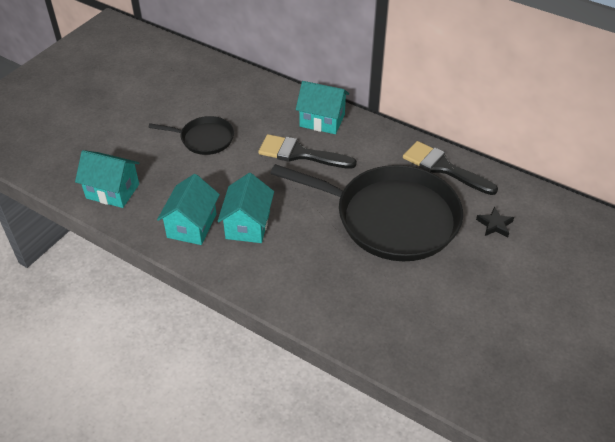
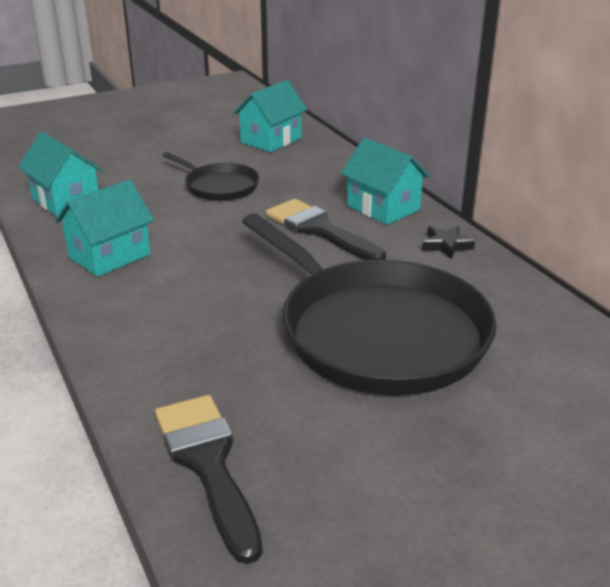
camera: 30 degrees right, 15 degrees down
turquoise house [217,173,274,243] -> turquoise house moved to [233,80,307,152]
black brush [403,141,498,195] -> black brush moved to [155,395,263,564]
black star [476,207,514,237] -> black star moved to [422,226,475,259]

